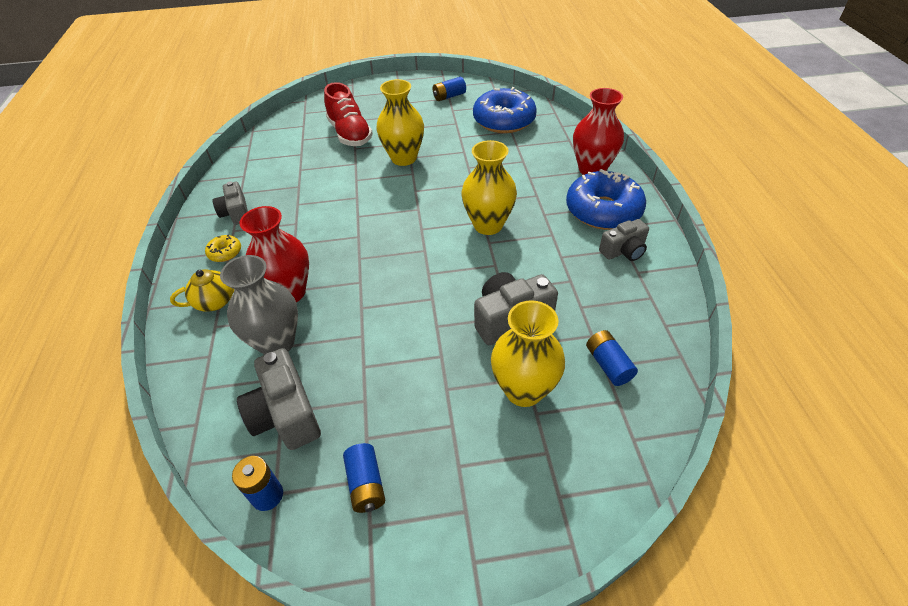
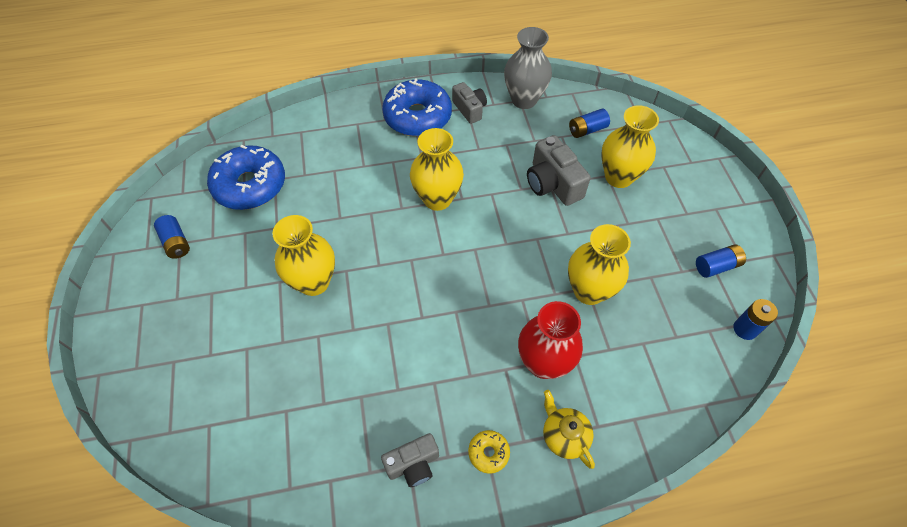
camera: 95 degrees left, 10 degrees up
grey vase [220,255,298,355] -> grey vase moved to [504,27,552,109]
grey camera [237,348,321,450] -> none
red shoe [324,82,373,146] -> none
red vase [573,88,624,175] -> none
none -> yellow vase [568,224,631,305]

